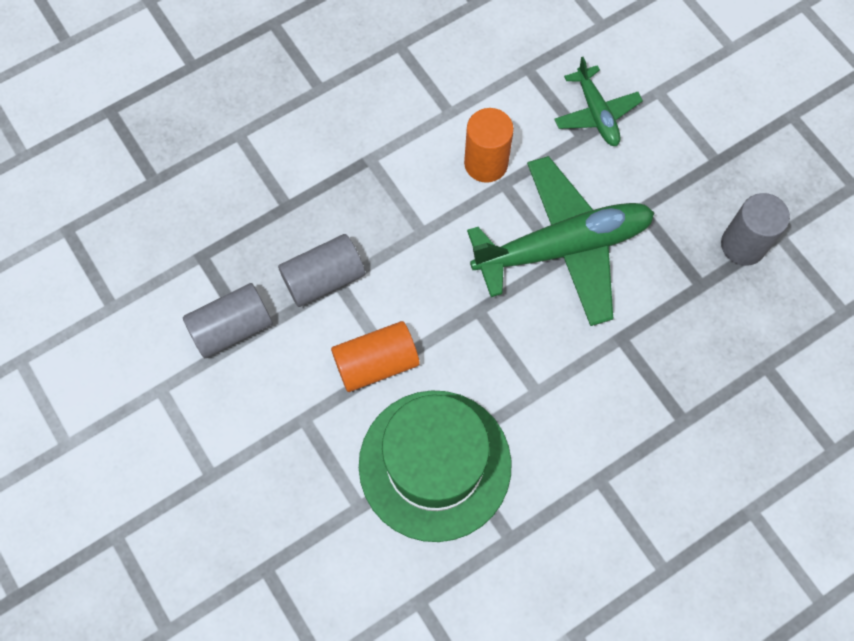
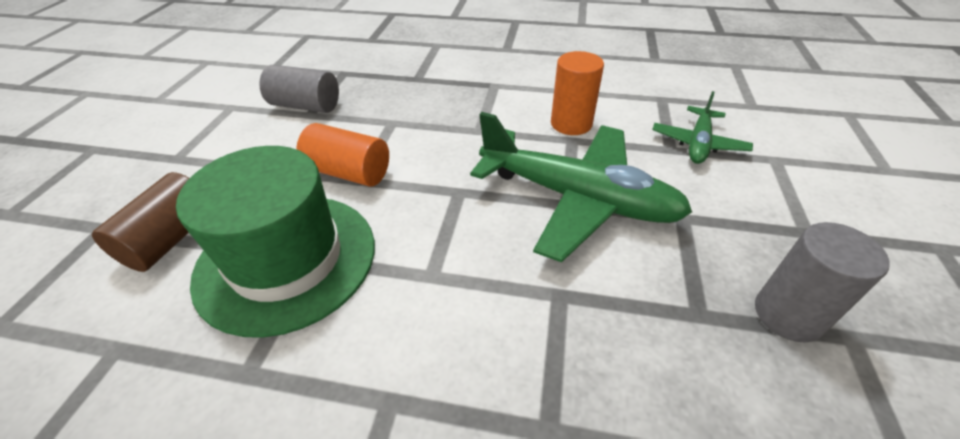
camera: 45 degrees right, 25 degrees down
grey cylinder [278,234,365,307] -> none
none -> brown cylinder [92,172,190,272]

